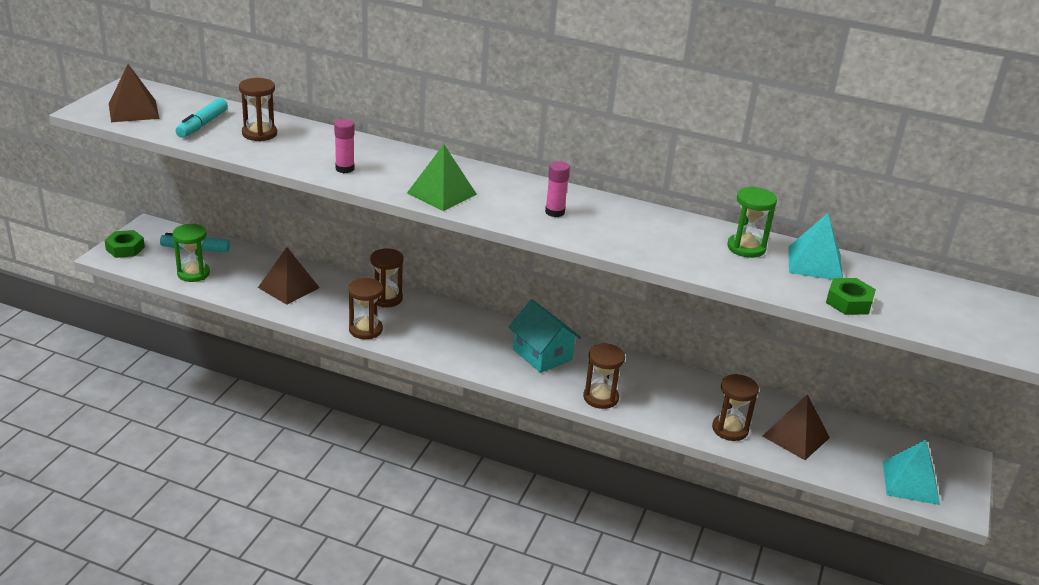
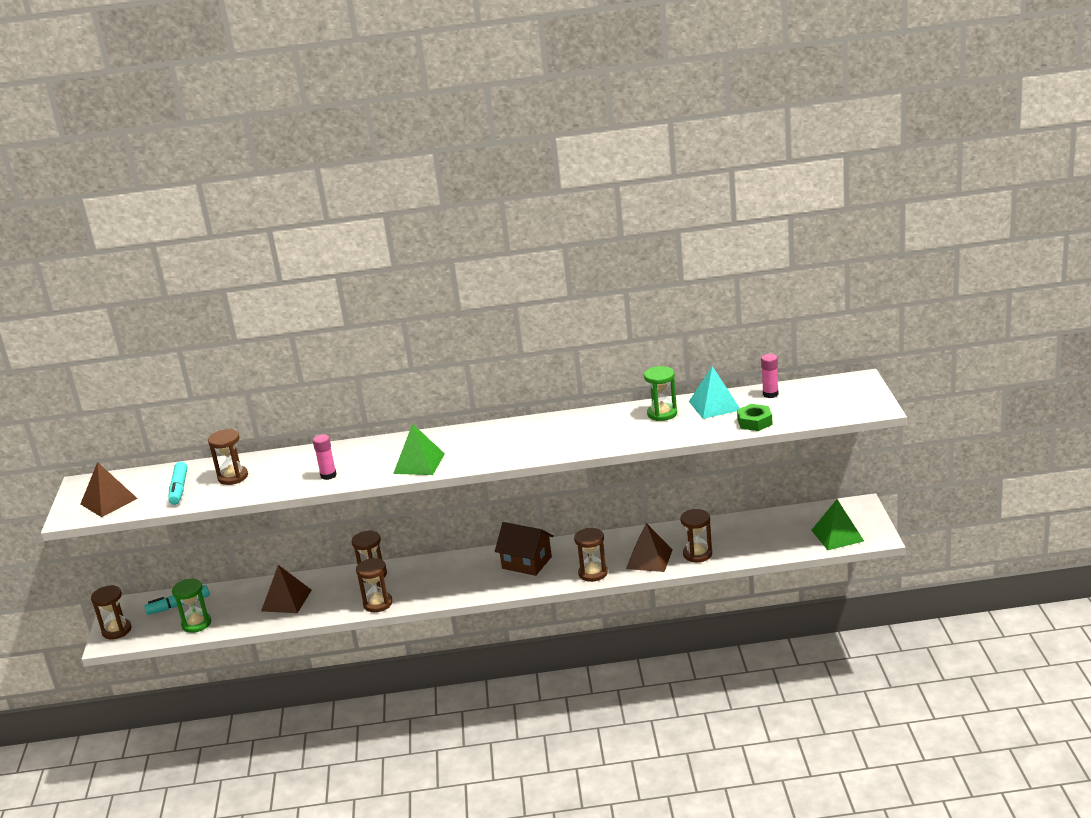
camera: 20 degrees left, 5 degrees down
green nut [104,230,145,258] -> brown hourglass [91,585,132,639]
turquoise house [509,299,581,373] -> brown house [495,522,554,576]
pink glue stick [545,161,570,217] -> pink glue stick moved to [761,354,778,398]
brown pyramid [763,394,830,460] -> brown pyramid moved to [626,523,673,572]
turquoise pyramid [883,440,940,505] -> green pyramid [811,499,864,550]

